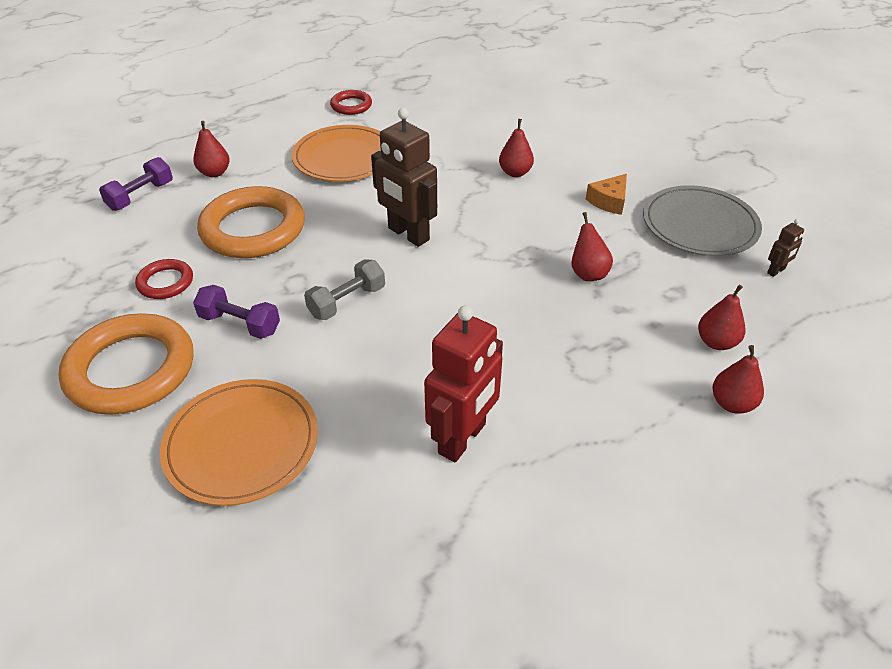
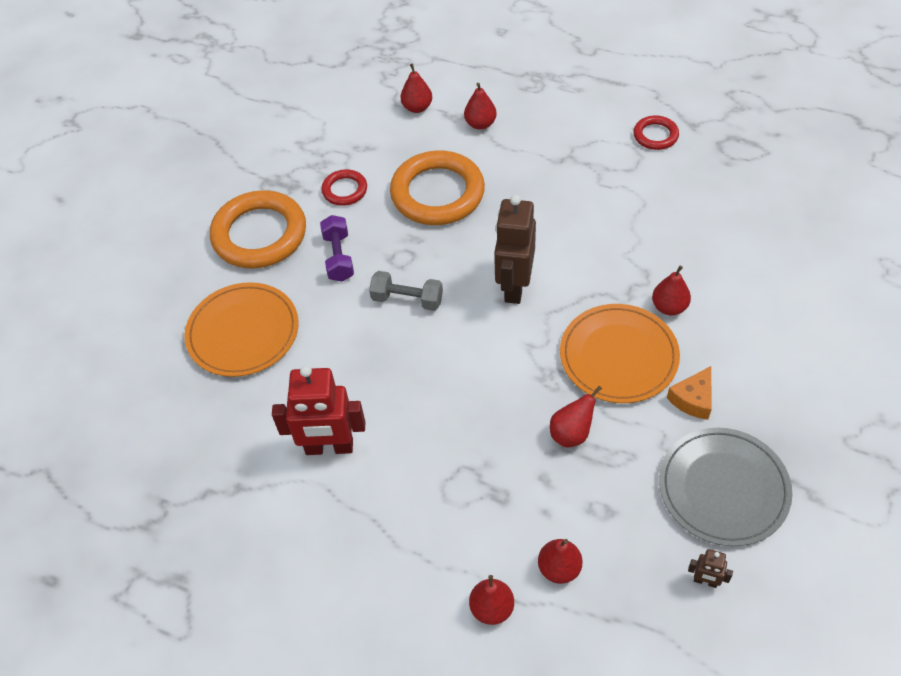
camera: 60 degrees right, 10 degrees up
purple dumbbell [99,157,173,211] -> red pear [401,63,432,113]
orange plate [292,125,381,182] -> orange plate moved to [560,304,680,403]
orange cheese [586,174,627,215] -> orange cheese turned 60 degrees counterclockwise [667,366,712,420]

